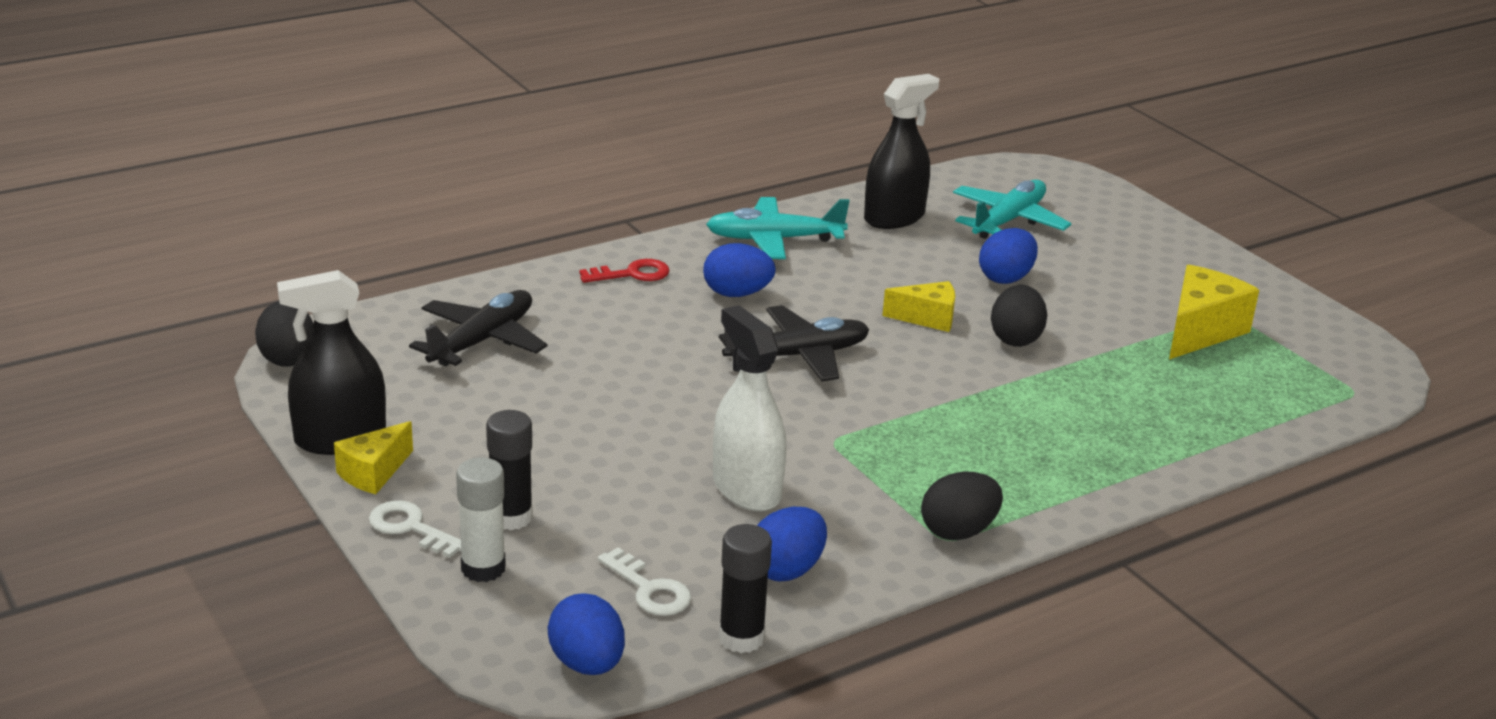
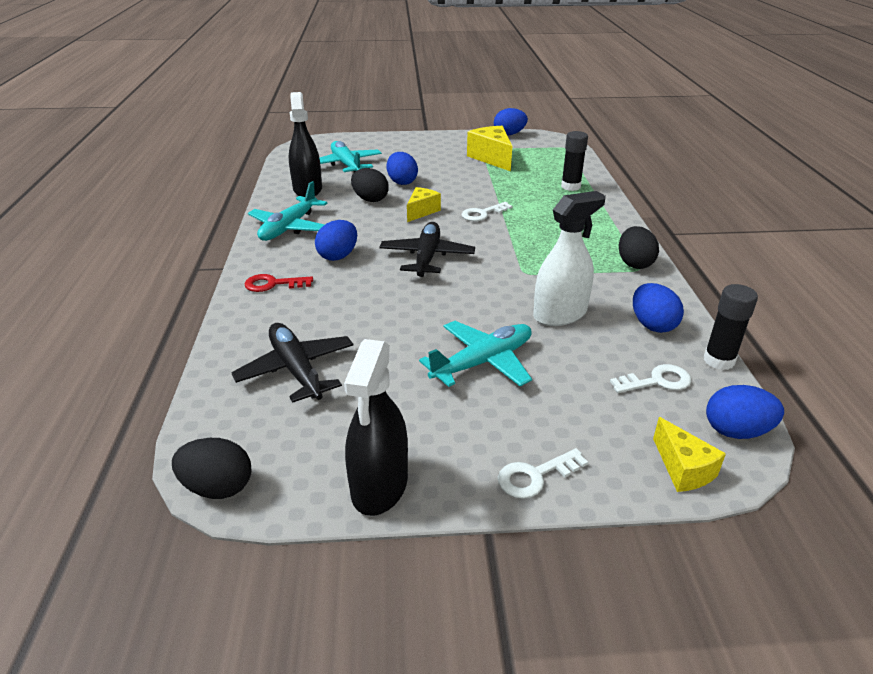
camera: 60 degrees left, 5 degrees up
yellow cheese [334,421,413,494] -> yellow cheese moved to [653,417,726,492]
white glue stick [456,457,506,582] -> none
black glue stick [486,410,533,530] -> black glue stick moved to [561,131,588,191]
red key [579,259,670,283] -> red key turned 105 degrees counterclockwise [245,274,313,292]
white spray bottle [713,305,787,512] -> white spray bottle turned 150 degrees clockwise [533,191,606,326]
black egg [991,285,1047,347] -> black egg moved to [351,168,389,202]
none -> turquoise plane [419,321,532,387]
none -> white key [461,202,512,221]
none -> blue egg [494,108,528,136]

